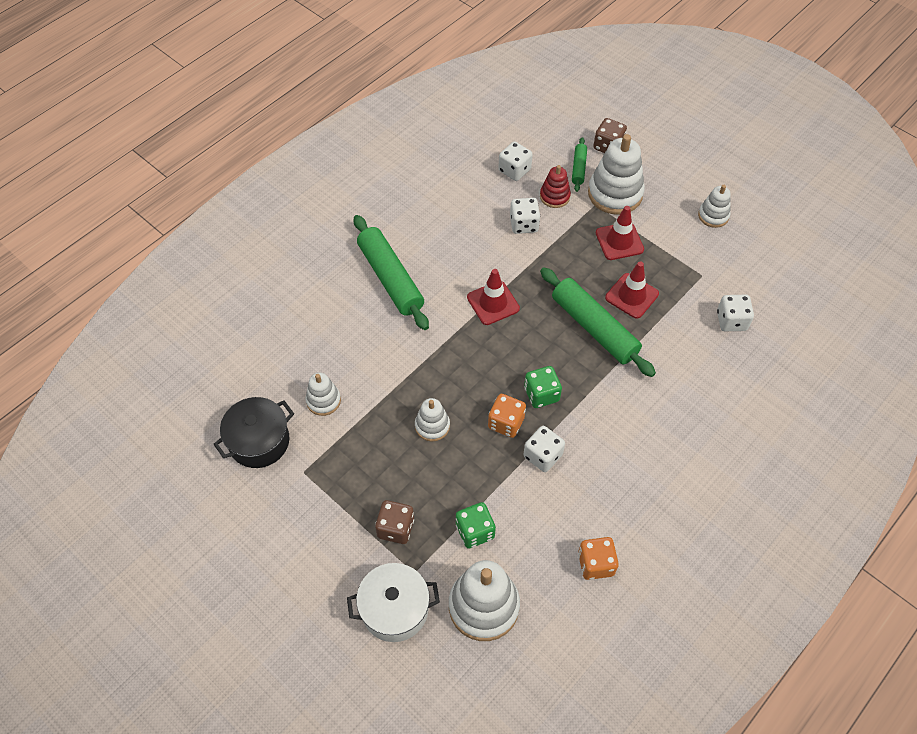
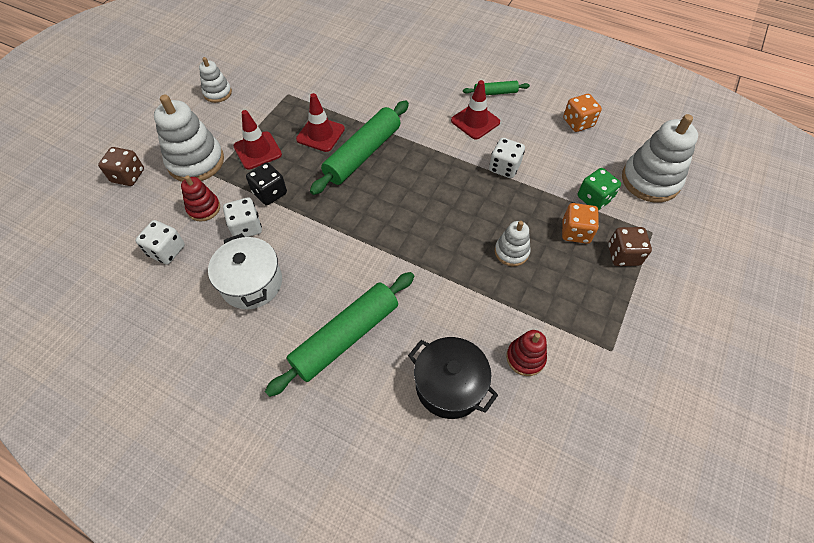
camera: 105 degrees left, 0 degrees up
black pot [214,397,294,468] -> black pot moved to [408,337,498,419]
white stacking toy [306,373,341,416] -> red stacking toy [506,330,547,376]
white pot [347,563,440,642] -> white pot moved to [208,233,282,309]
red traffic cone [467,269,520,325] -> red traffic cone moved to [451,80,500,140]
orange dice [488,394,526,438] -> orange dice moved to [562,203,599,244]
green dice [524,366,562,408] -> none
green rolling pin [572,137,587,192] -> green rolling pin moved to [463,81,530,95]
white dice [717,295,754,331] -> none
none -> black dice [246,162,287,206]

